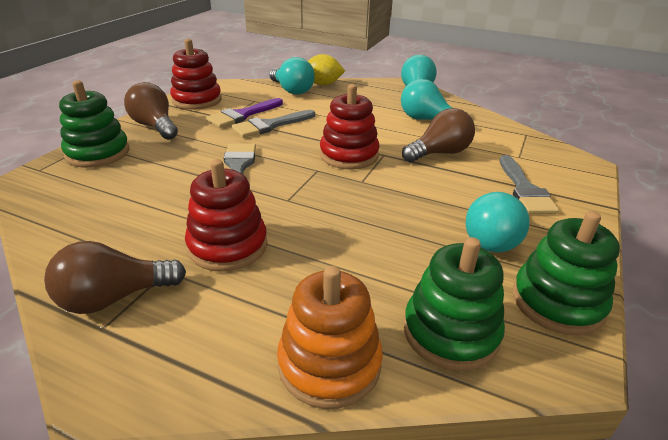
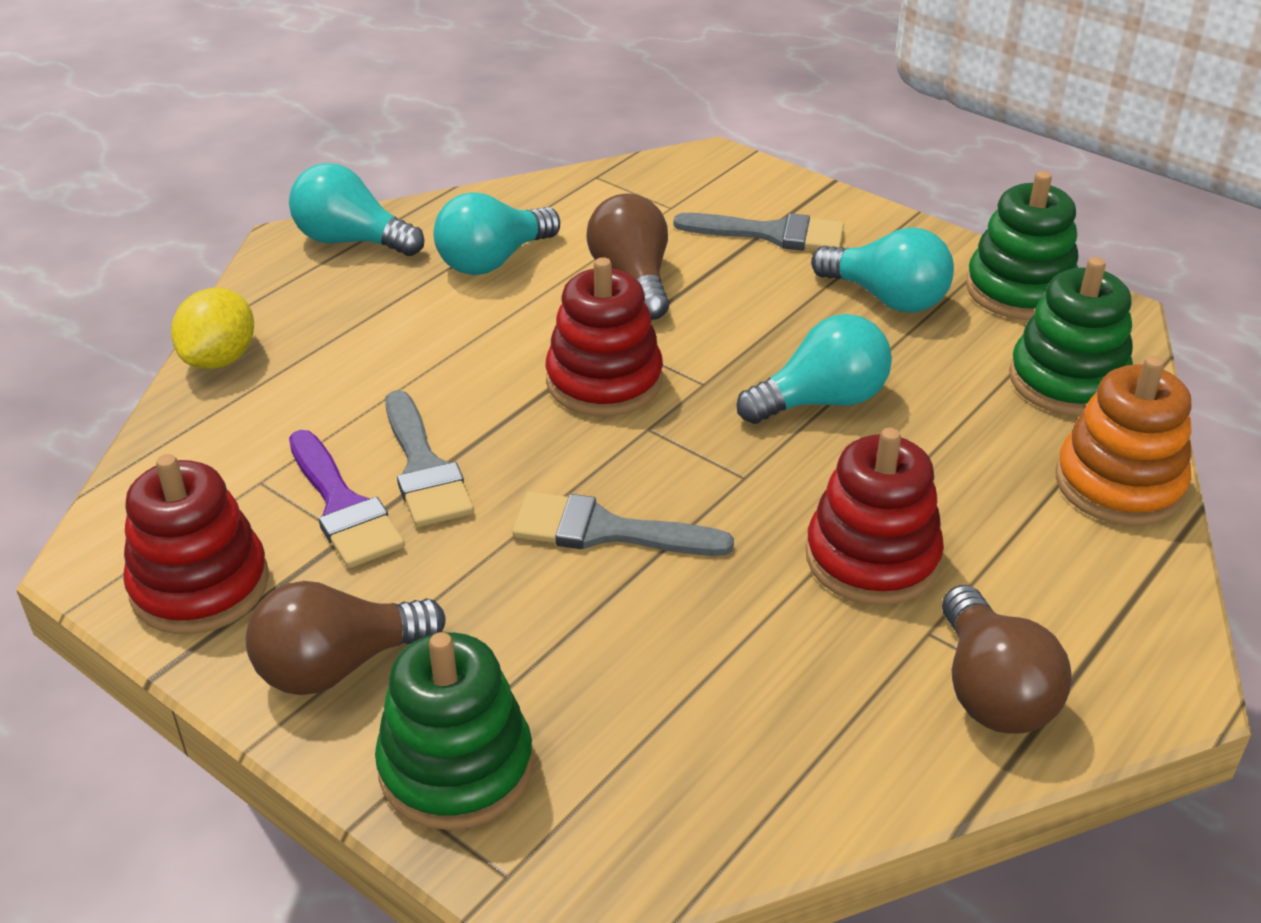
camera: 75 degrees left, 5 degrees up
turquoise light bulb [269,57,315,95] -> turquoise light bulb moved to [737,314,892,424]

